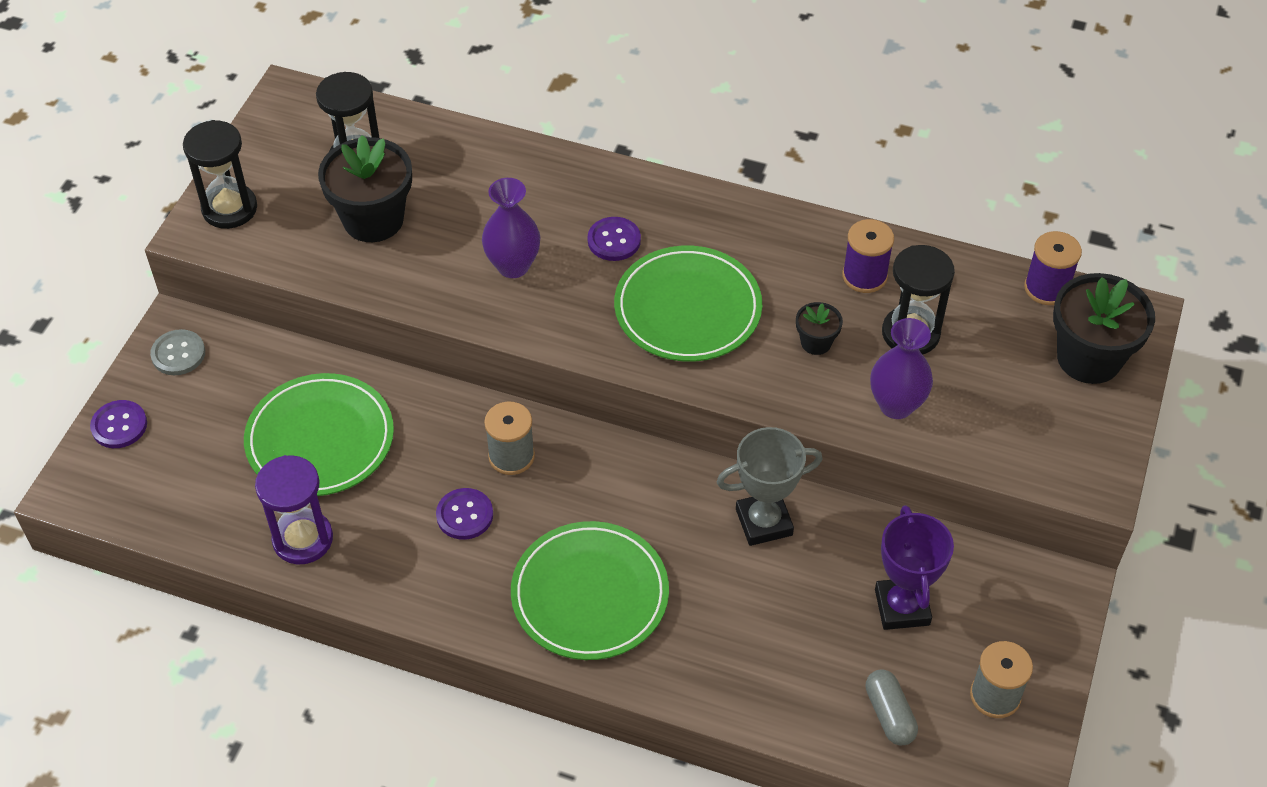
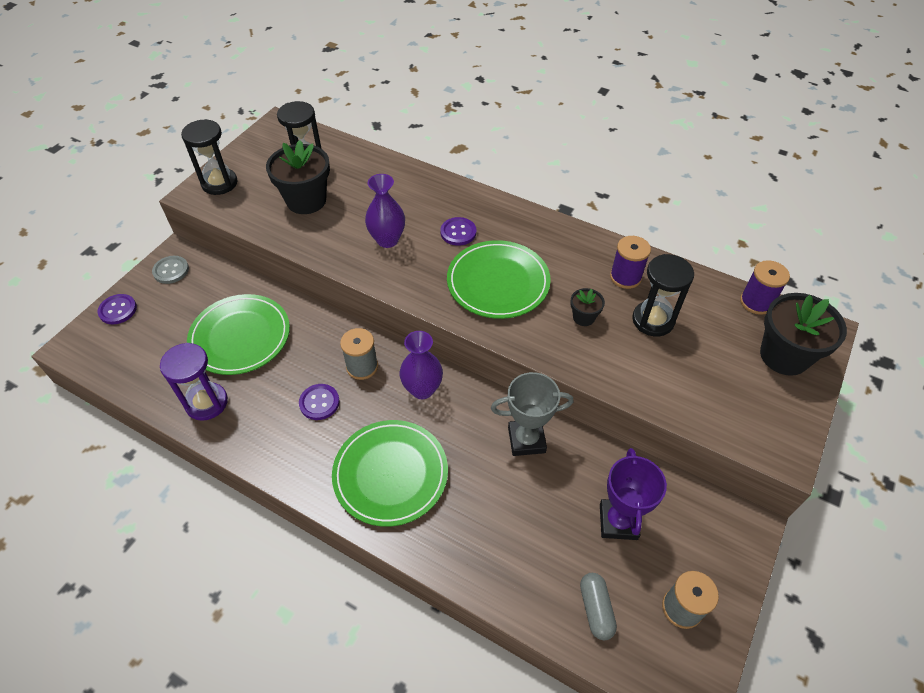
camera: 10 degrees right, 0 degrees up
purple vase [870,318,933,419] -> purple vase moved to [399,331,443,399]

